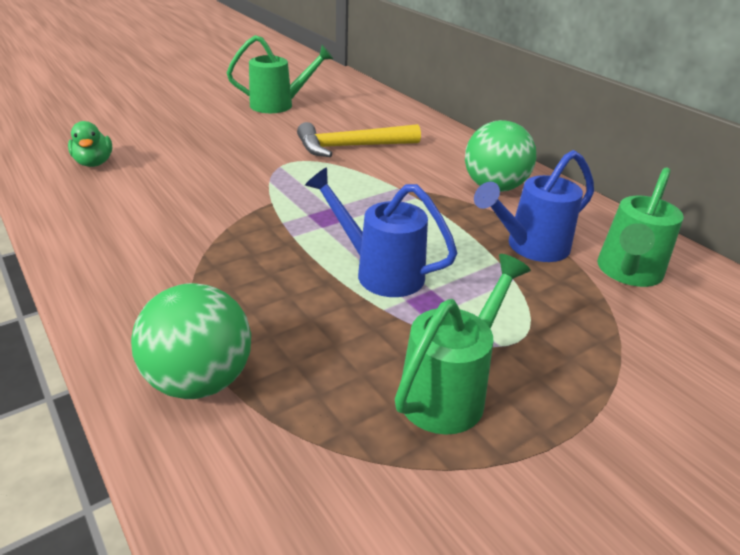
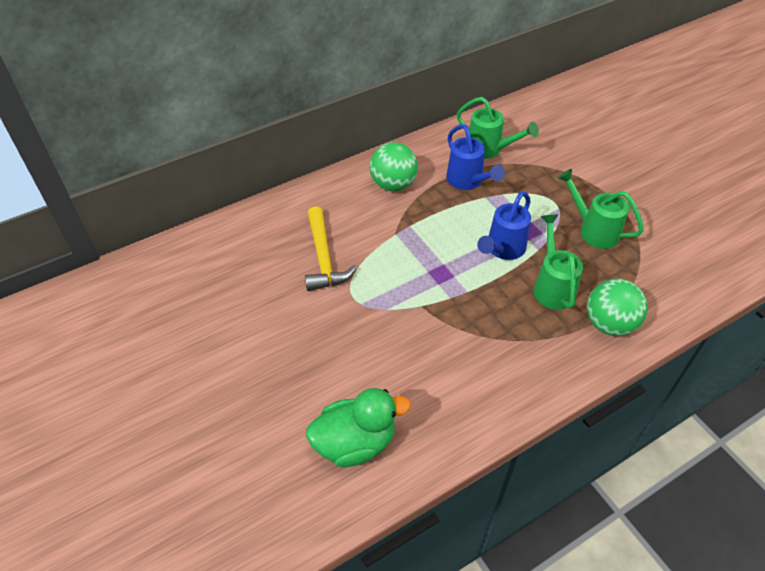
camera: 85 degrees left, 15 degrees up
green duck [68,121,112,167] -> green duck [306,388,411,467], size x1.74
green watering can [227,35,333,113] -> green watering can moved to [533,214,583,310]

